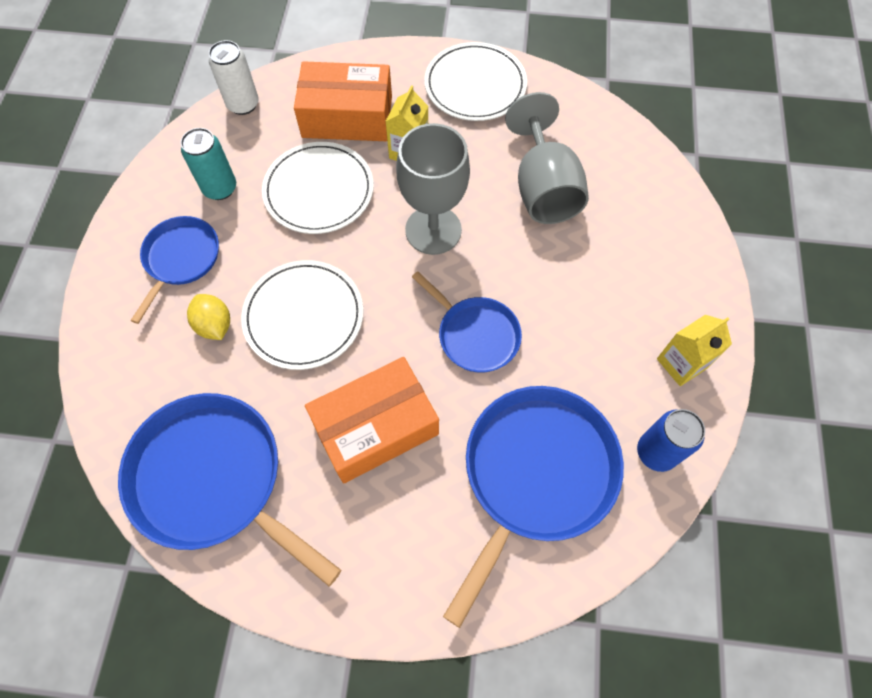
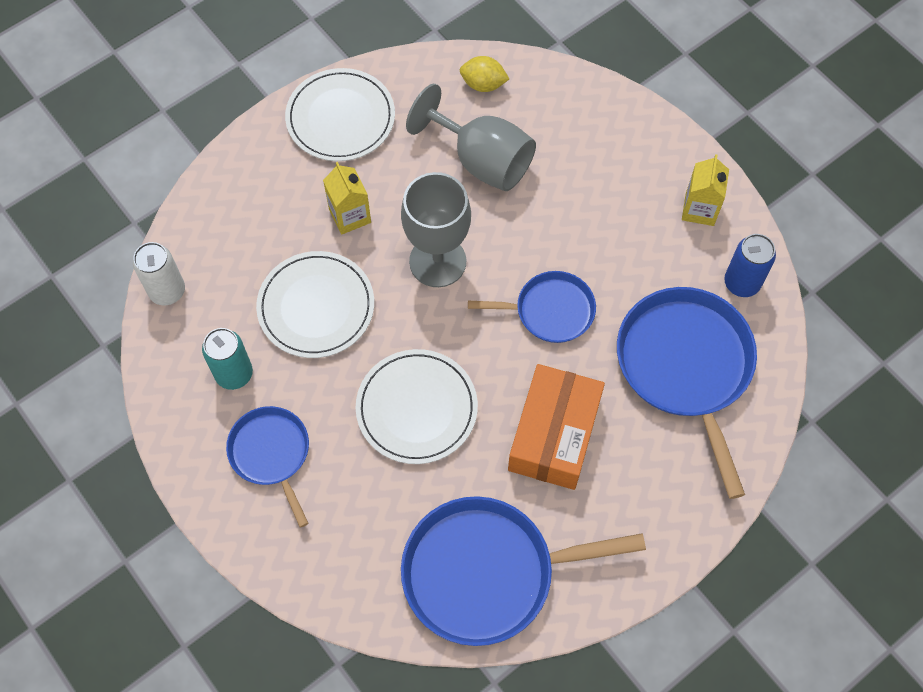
camera: 45 degrees left, 0 degrees up
yellow lemon [187,294,230,340] -> yellow lemon moved to [460,56,509,92]
orange box [294,61,392,141] -> none

